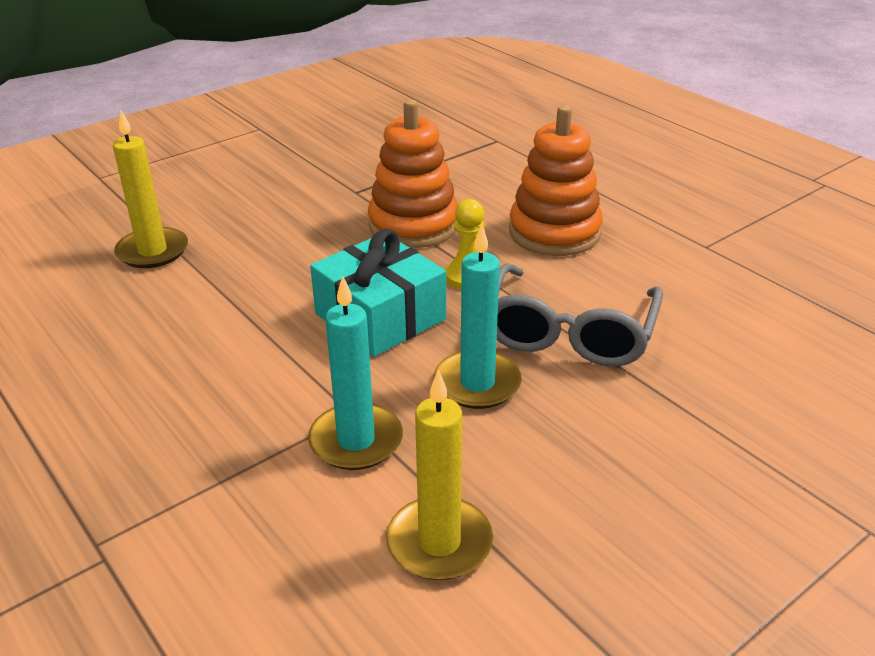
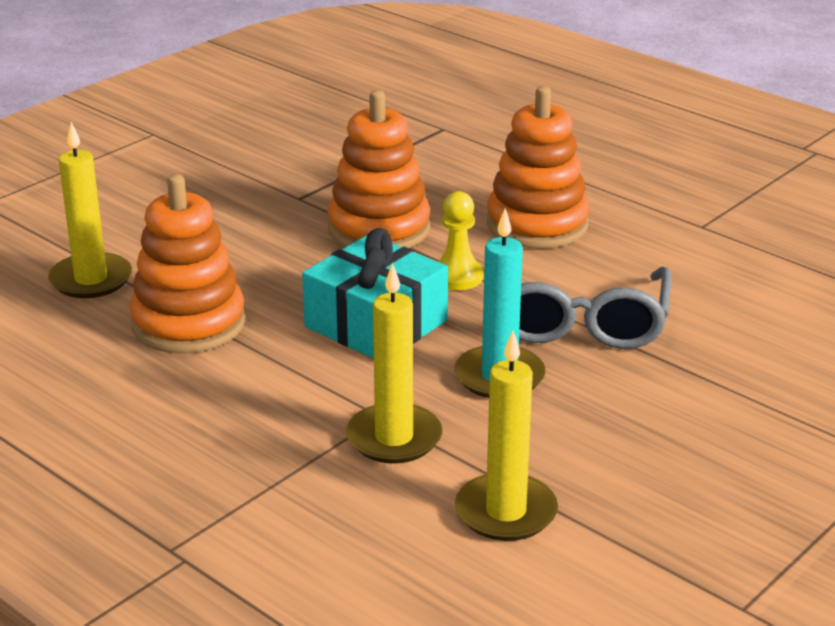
camera: 10 degrees left, 5 degrees down
turquoise candle [308,276,403,470] -> yellow candle [346,263,442,463]
none -> orange stacking toy [129,174,245,354]

